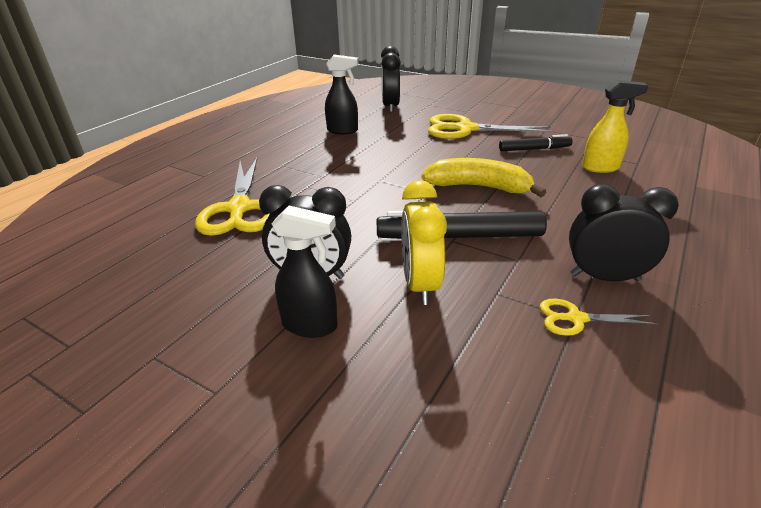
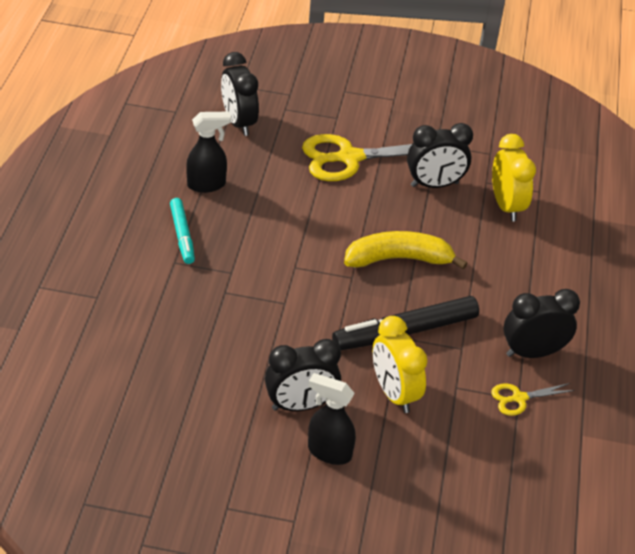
camera: 25 degrees left, 10 degrees up
yellow scissors [195,158,270,236] -> none
black spray bottle [271,206,338,338] -> black spray bottle turned 150 degrees counterclockwise [308,373,356,465]
black marker [499,134,573,151] -> black clock [407,123,473,188]
yellow spray bottle [582,80,648,173] -> yellow clock [492,134,536,221]
none -> turquoise marker [170,198,195,264]

